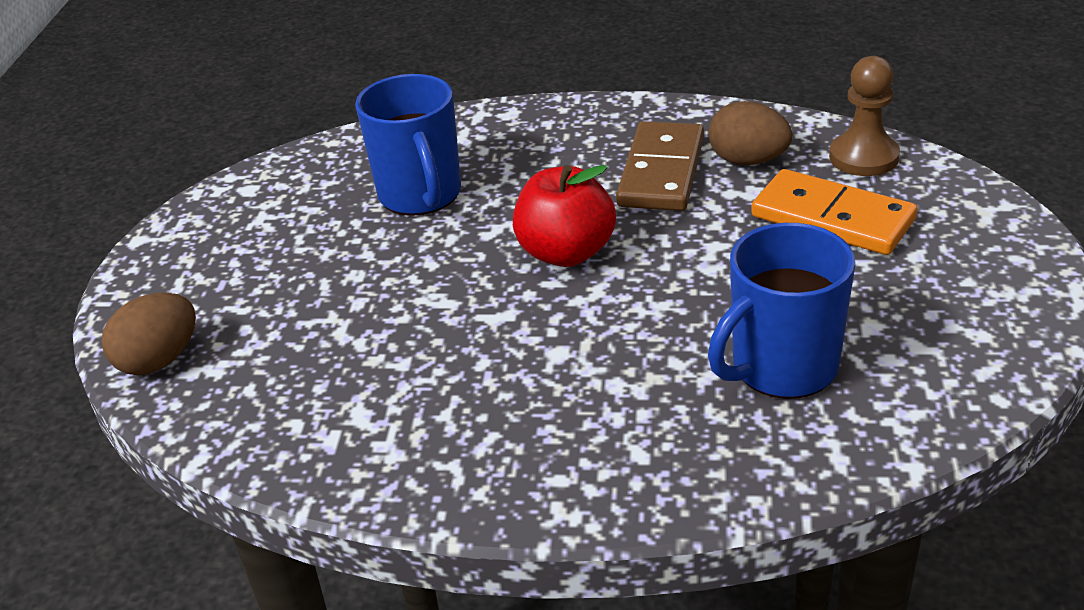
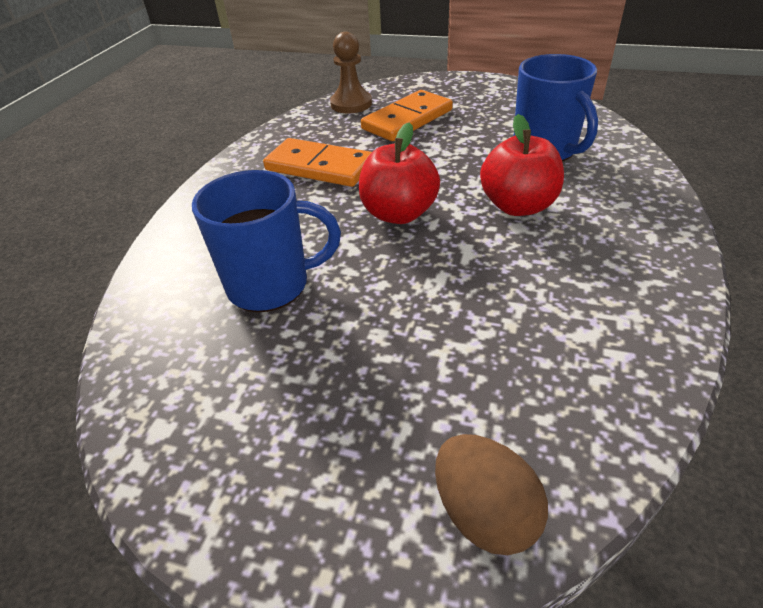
camera: 80 degrees left, 5 degrees up
brown domino [616,121,704,211] -> orange domino [263,138,372,187]
brown egg [709,101,792,165] -> none
none -> red apple [480,114,564,216]

